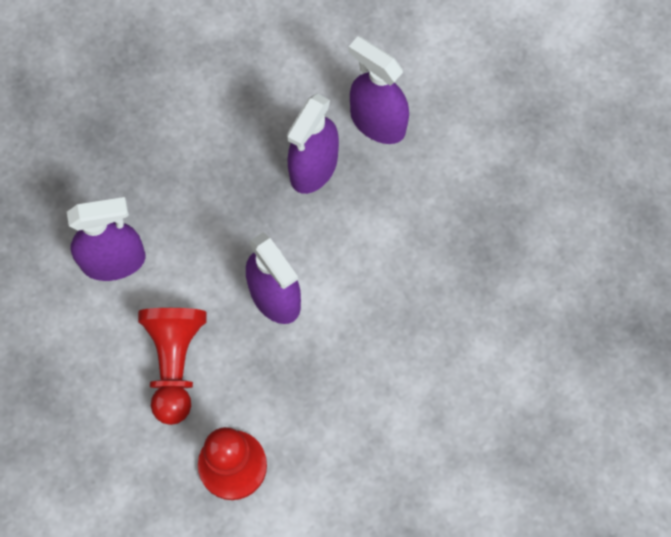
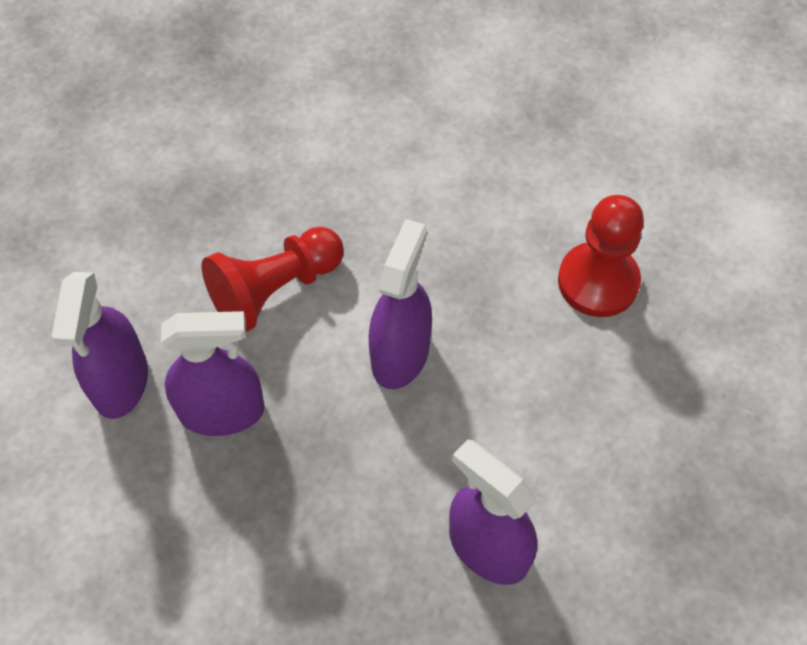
camera: 125 degrees left, 10 degrees down
red pawn [138,308,206,425] -> red pawn moved to [201,227,344,332]

